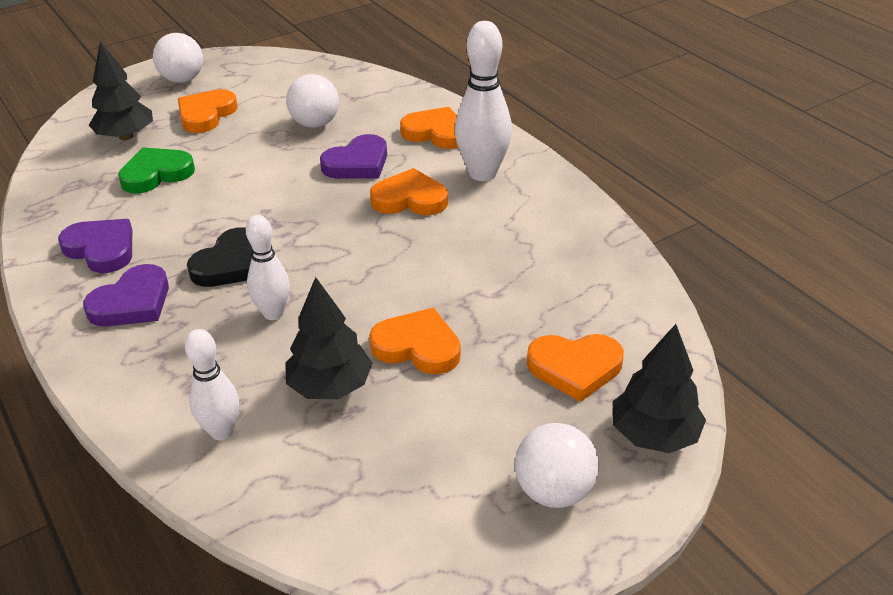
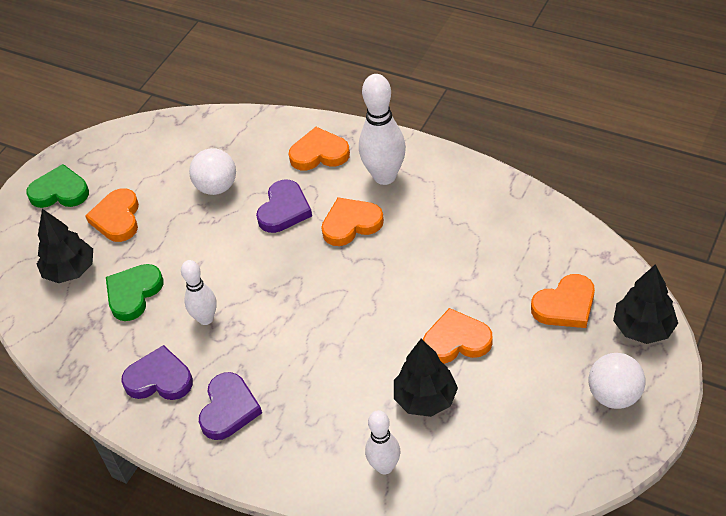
camera: 25 degrees left, 10 degrees up
white ball [153,33,203,83] -> green heart [26,164,89,208]
black heart [187,227,252,287] -> none
white bowling pin [246,215,290,320] -> white bowling pin moved to [181,260,217,325]

